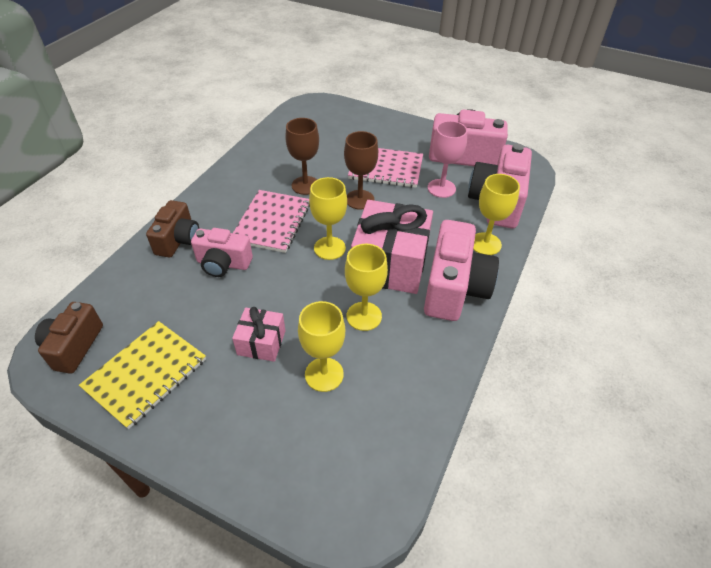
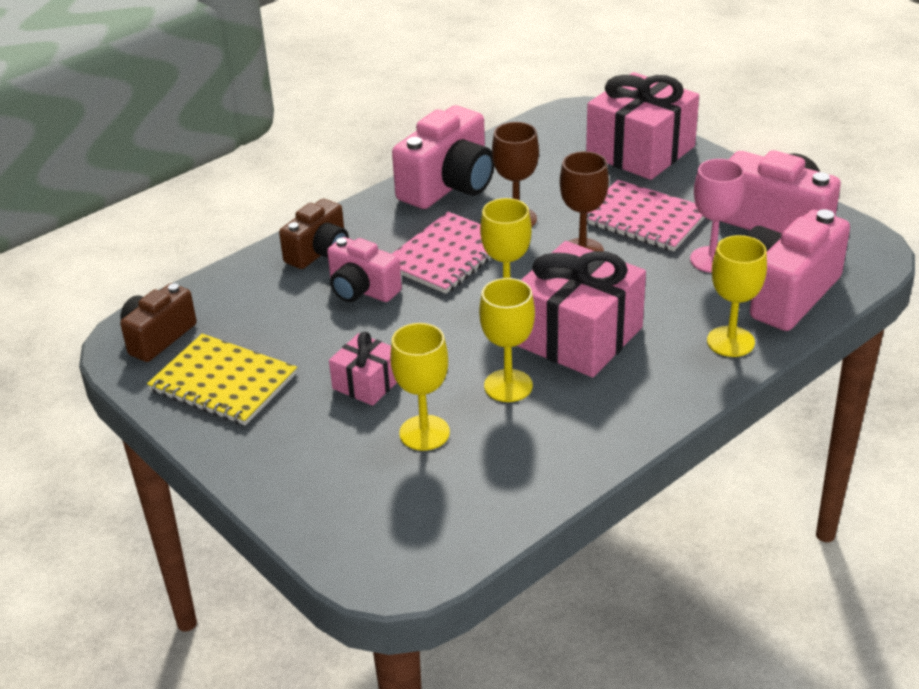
camera: 25 degrees right, 10 degrees down
yellow notebook [79,321,206,429] -> yellow notebook turned 60 degrees clockwise [147,334,297,426]
pink camera [424,220,499,321] -> pink camera moved to [392,106,494,209]
none -> pink gift [586,72,699,180]

